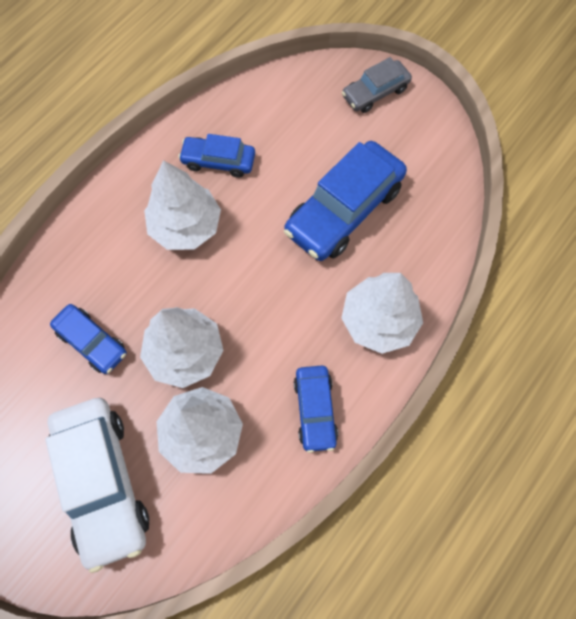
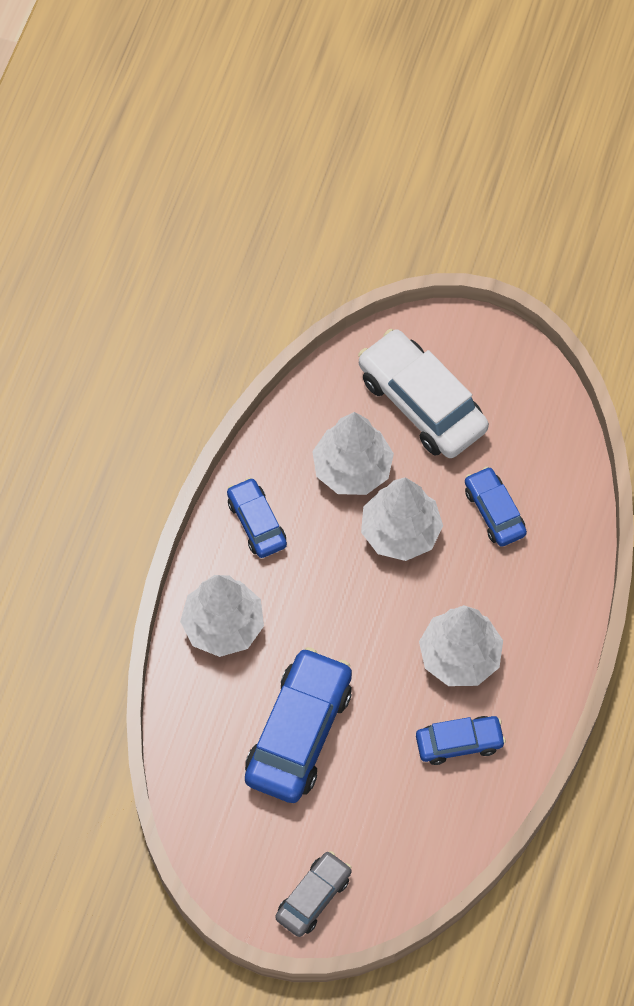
camera: 160 degrees right, 5 degrees down
blue car [50,304,127,374] -> blue car turned 45 degrees clockwise [465,467,527,547]

